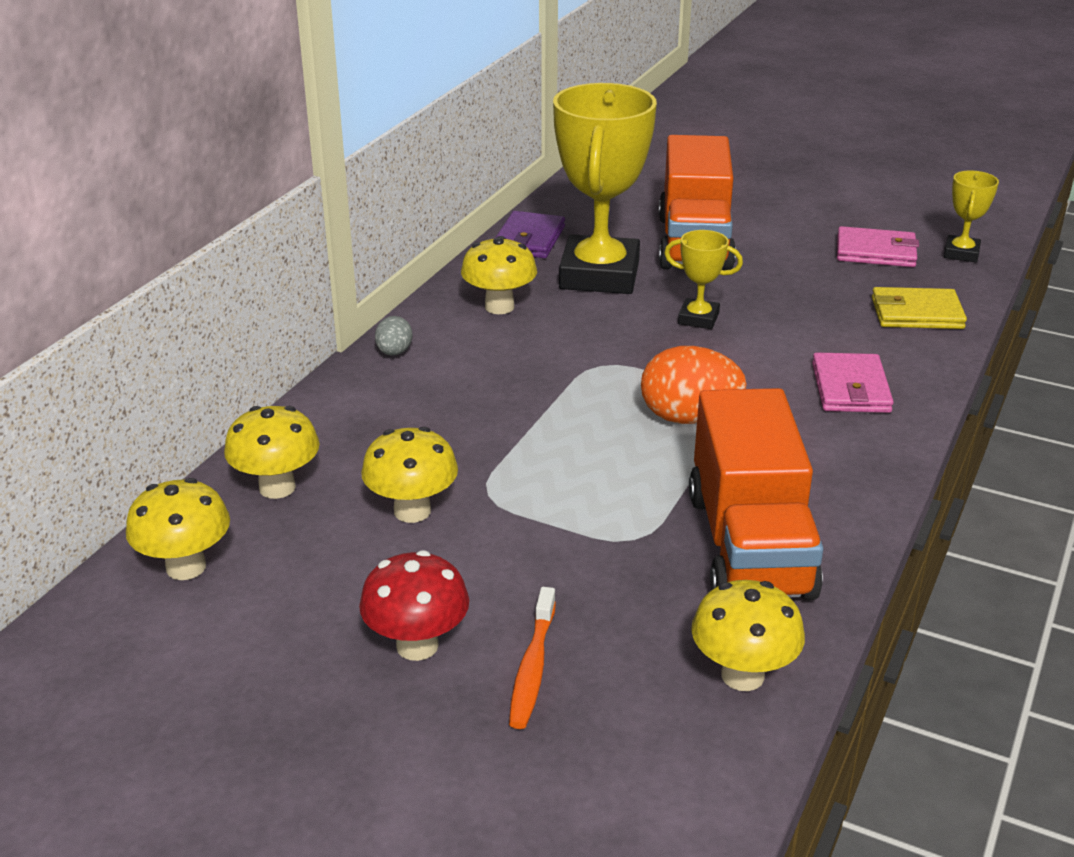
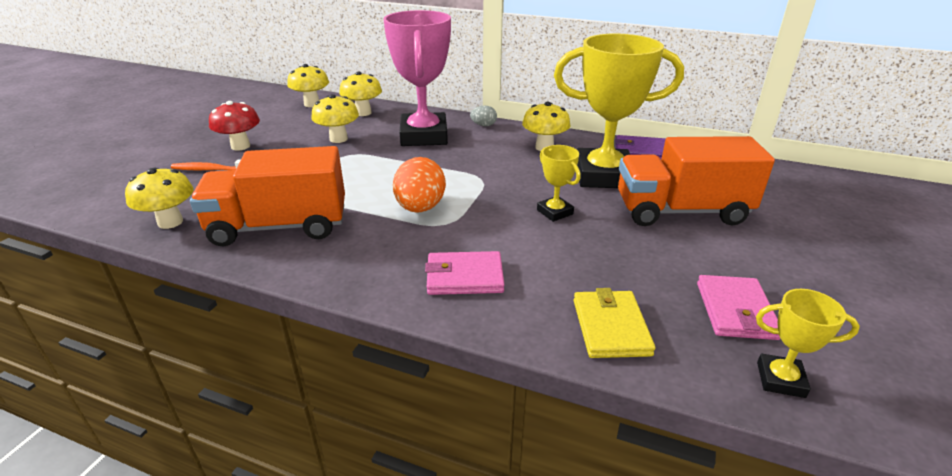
camera: 85 degrees right, 0 degrees up
yellow trophy [664,230,743,329] -> yellow trophy turned 45 degrees counterclockwise [537,145,580,222]
none -> pink trophy [383,10,451,146]

